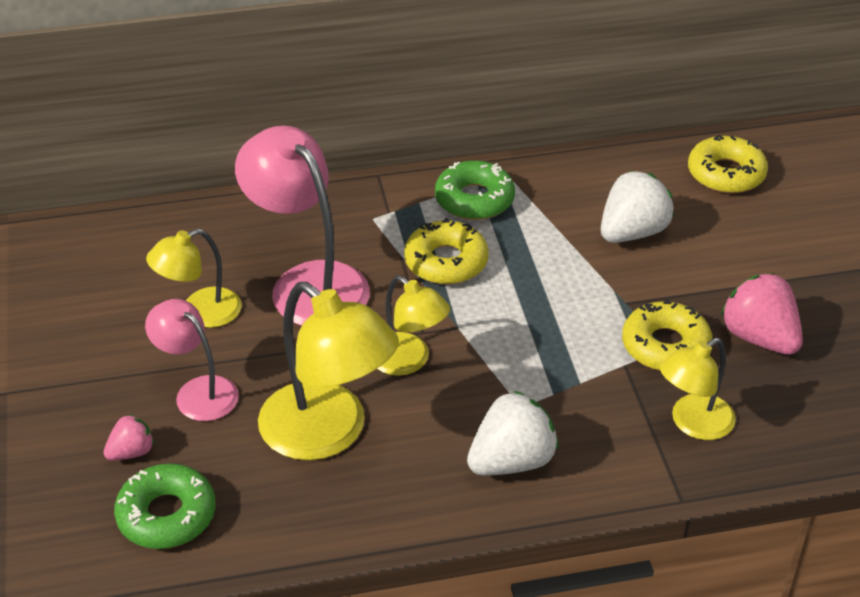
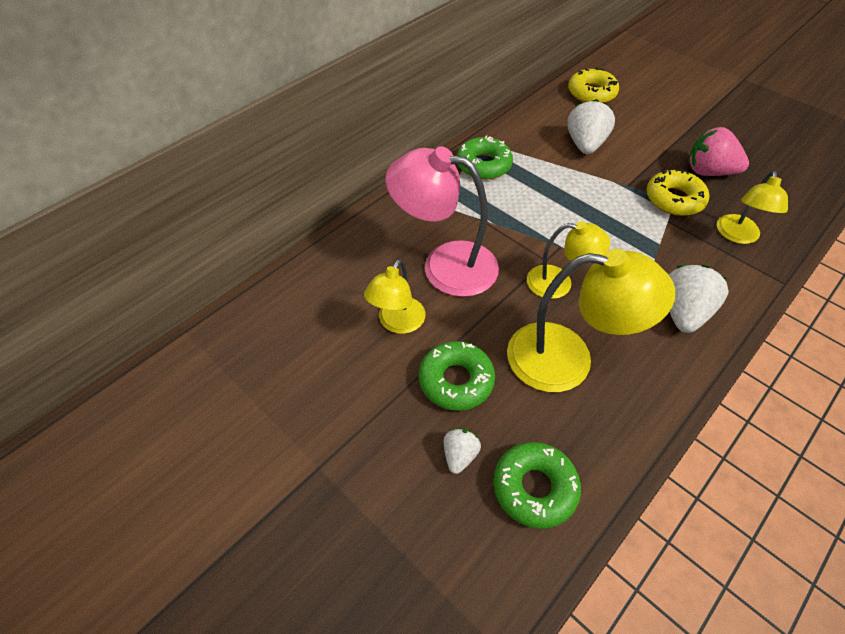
camera: 35 degrees left, 10 degrees up
pink strawberry [103,414,154,461] -> white strawberry [443,429,481,474]
pink lamp [145,299,239,421] -> green donut [419,341,495,411]
yellow donut [404,218,488,285] -> none

